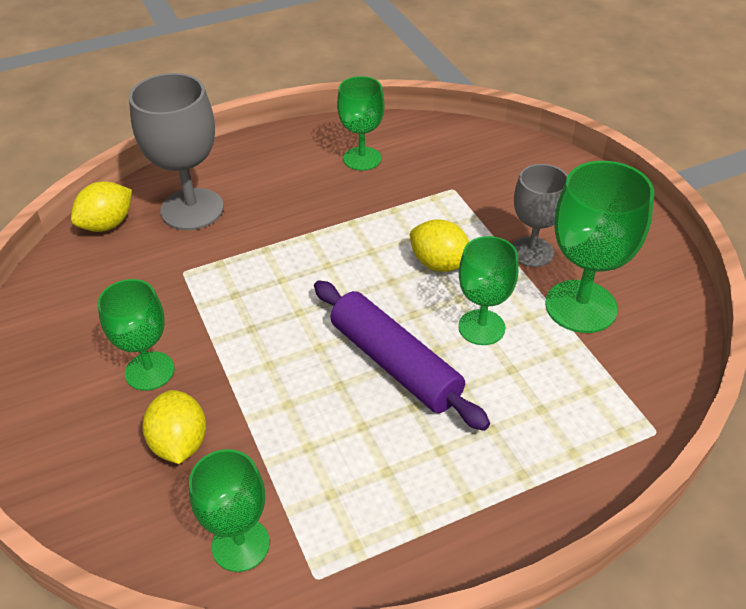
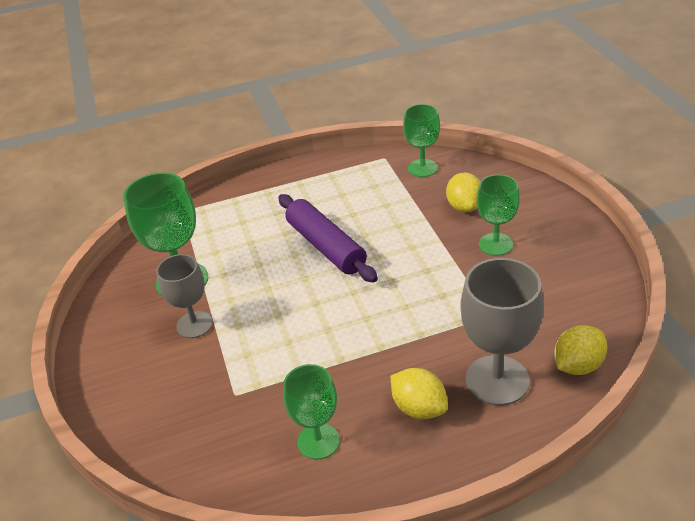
camera: 170 degrees left, 5 degrees down
yellow lemon [410,219,469,272] -> yellow lemon moved to [391,368,448,419]
green goblet [458,236,519,345] -> none

